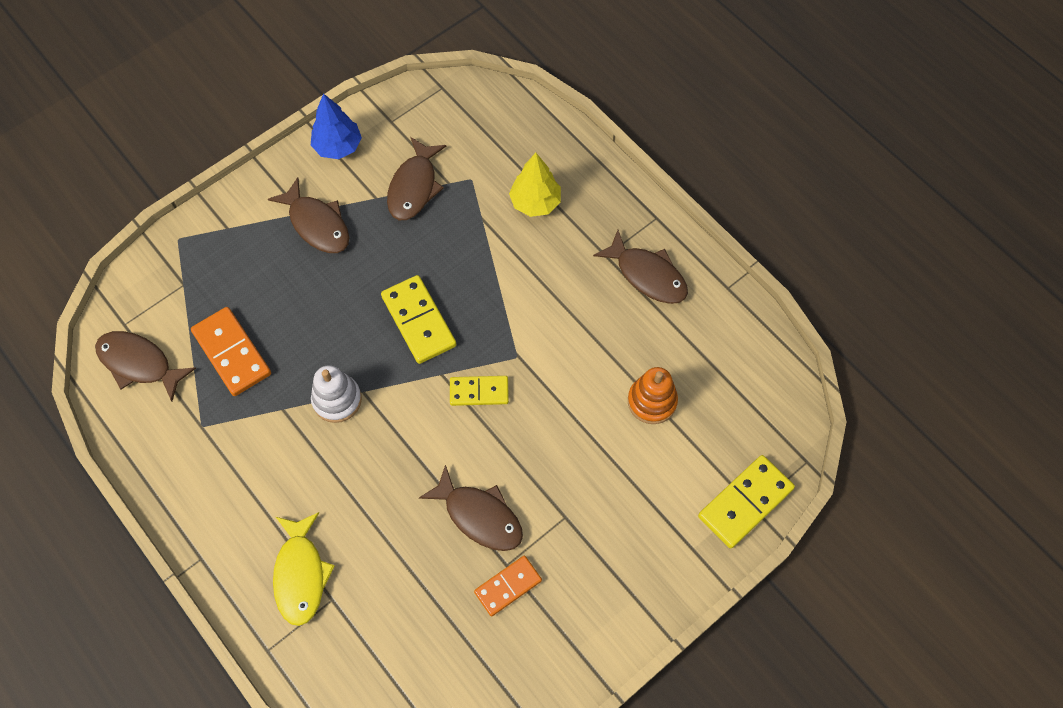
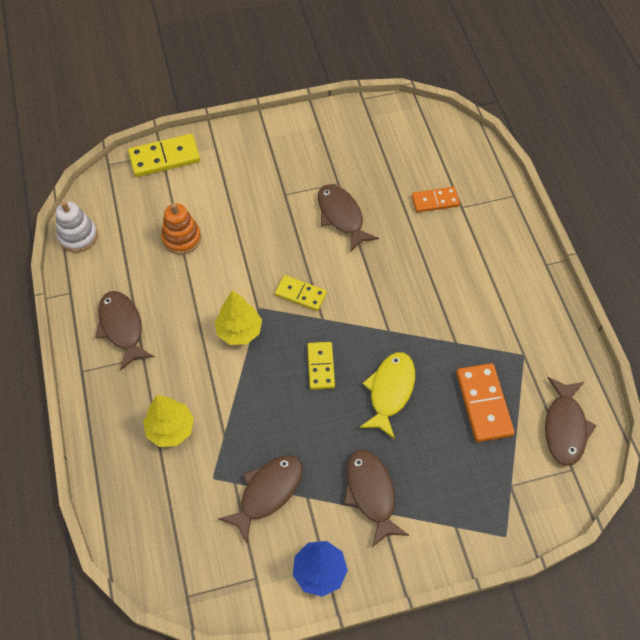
camera: 155 degrees left, 5 degrees down
brown fish [95,331,196,402] -> brown fish turned 45 degrees clockwise [545,377,597,466]
yellow fish [273,512,335,626] -> yellow fish moved to [359,352,415,439]
white stacking toy [311,365,362,423] -> white stacking toy moved to [56,201,98,252]
yellow domino [381,275,456,364] -> yellow domino [307,342,335,390], size x0.65
orange domino [474,556,542,616] -> orange domino moved to [411,187,460,213]
none -> yellow tree [215,290,262,345]

